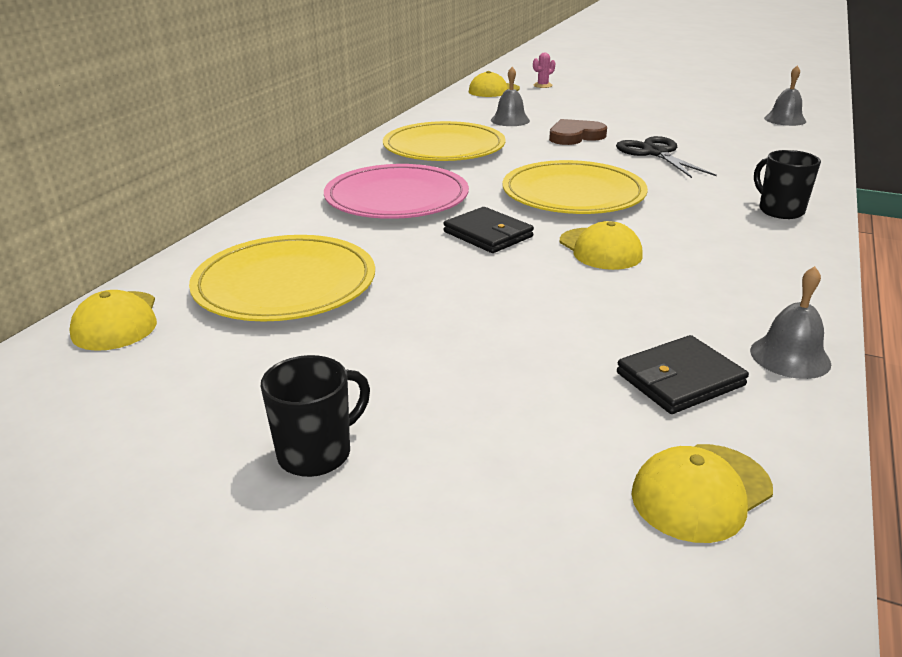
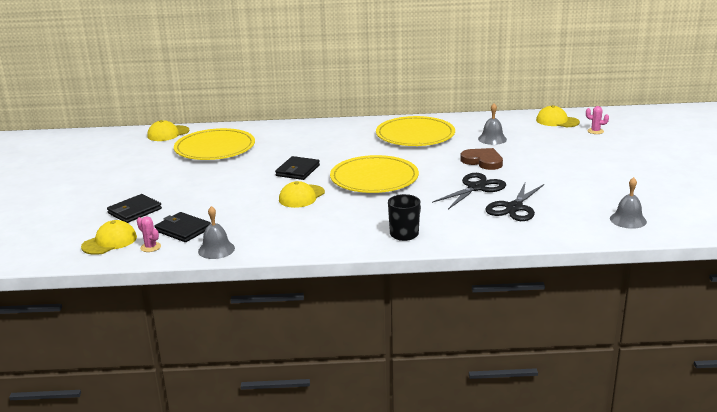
camera: 65 degrees right, 5 degrees down
black mug [260,355,370,477] -> none
pink plate [324,164,469,219] -> none
yellow cap [631,444,773,543] -> yellow cap turned 105 degrees clockwise [81,220,137,255]
none -> black wallet [107,194,162,223]
none -> pink cactus [137,216,161,252]
none -> black scissors [485,183,544,221]

